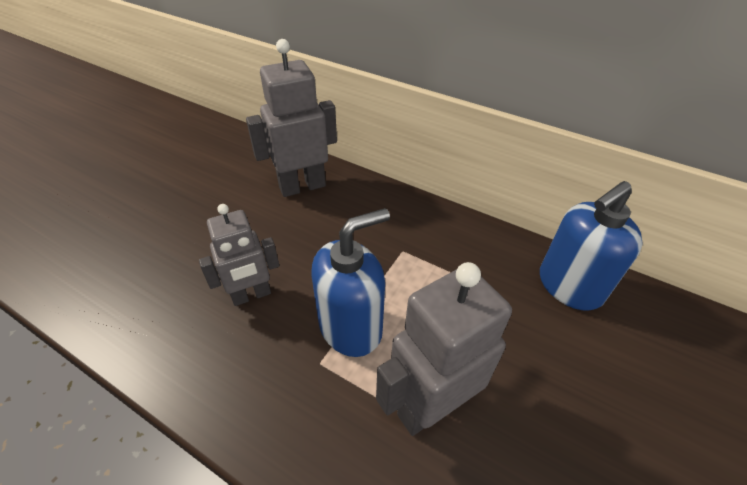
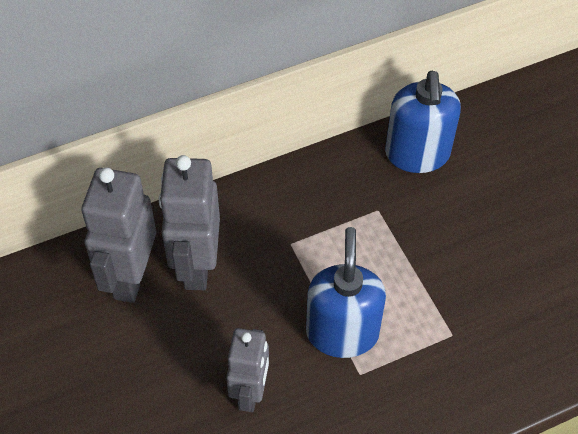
camera: 55 degrees left, 10 degrees up
grey robot [376,262,512,436] -> grey robot moved to [159,155,220,290]

